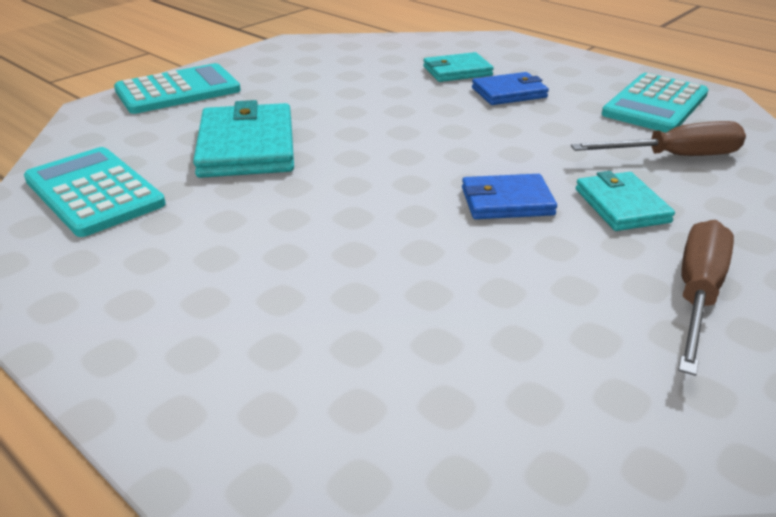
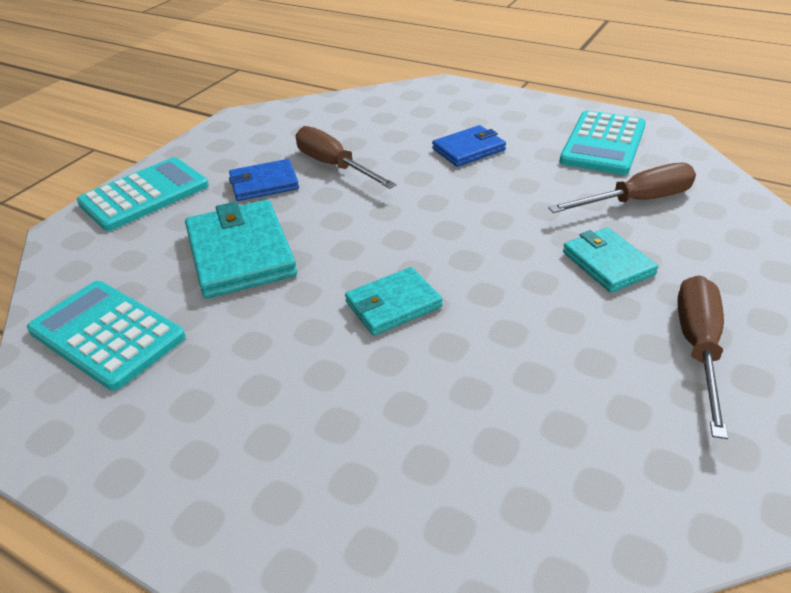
camera: 10 degrees left, 5 degrees up
turquoise wallet [423,52,494,82] -> turquoise wallet moved to [345,267,443,336]
blue wallet [462,174,557,219] -> blue wallet moved to [229,159,299,201]
none -> brown screwdriver [296,126,396,189]

